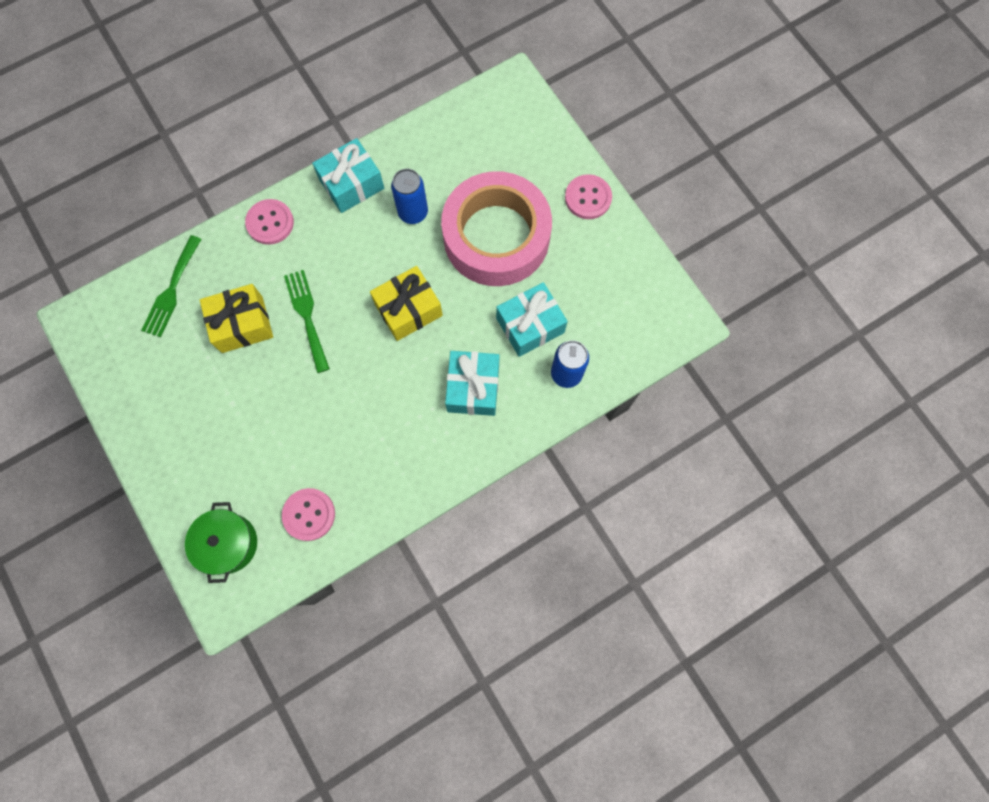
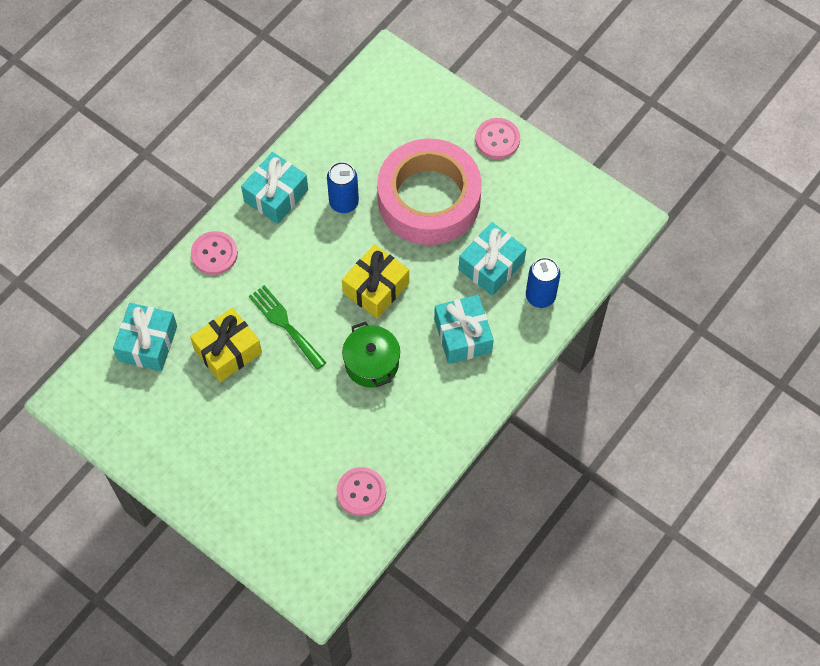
camera: 20 degrees left, 10 degrees down
green fork [141,235,201,337] -> turquoise gift [113,303,177,371]
green pot [185,502,257,583] -> green pot moved to [342,321,400,388]

